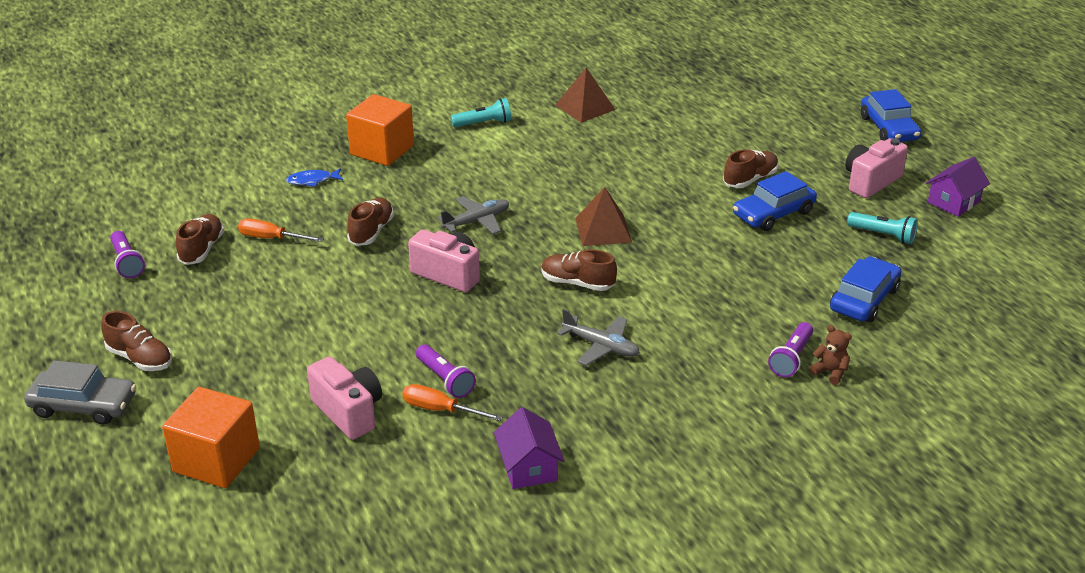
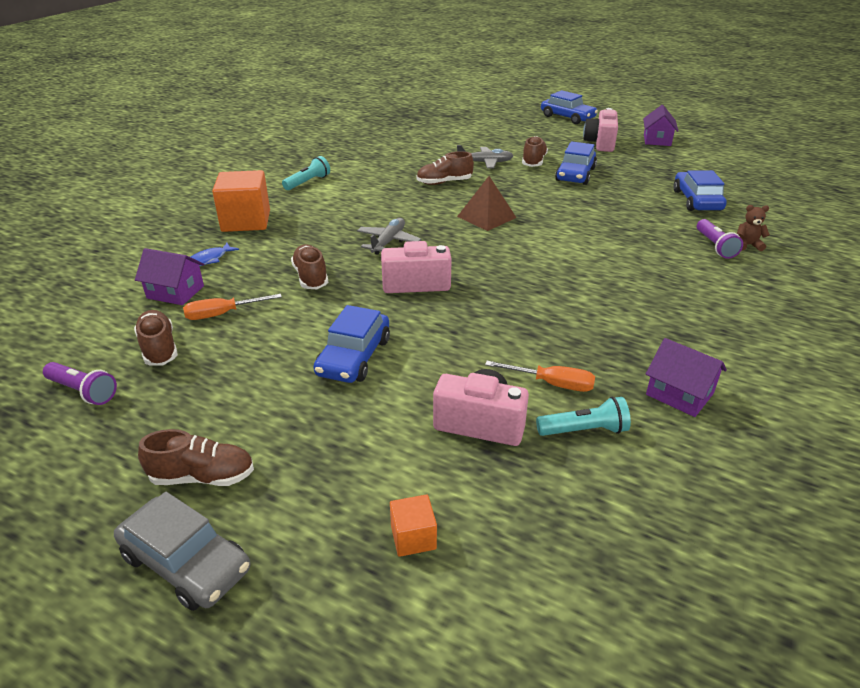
camera: 35 degrees left, 0 degrees up
grey car [24,360,136,425] -> grey car turned 60 degrees clockwise [114,492,250,611]
orange cube [162,387,260,488] -> orange cube [390,494,437,557], size x0.49
orange screwdriver [403,384,503,421] -> orange screwdriver turned 150 degrees counterclockwise [485,361,595,392]
purple flashlight [416,344,476,398] -> none
brown shoe [541,249,617,291] -> brown shoe moved to [416,151,474,185]
brown pyramid [556,68,615,123] -> none
grey plane [557,309,640,366] -> grey plane moved to [457,145,513,168]
turquoise flashlight [847,212,918,244] -> turquoise flashlight moved to [536,397,631,436]
none -> purple house [135,248,204,305]
none -> blue car [313,305,390,383]

